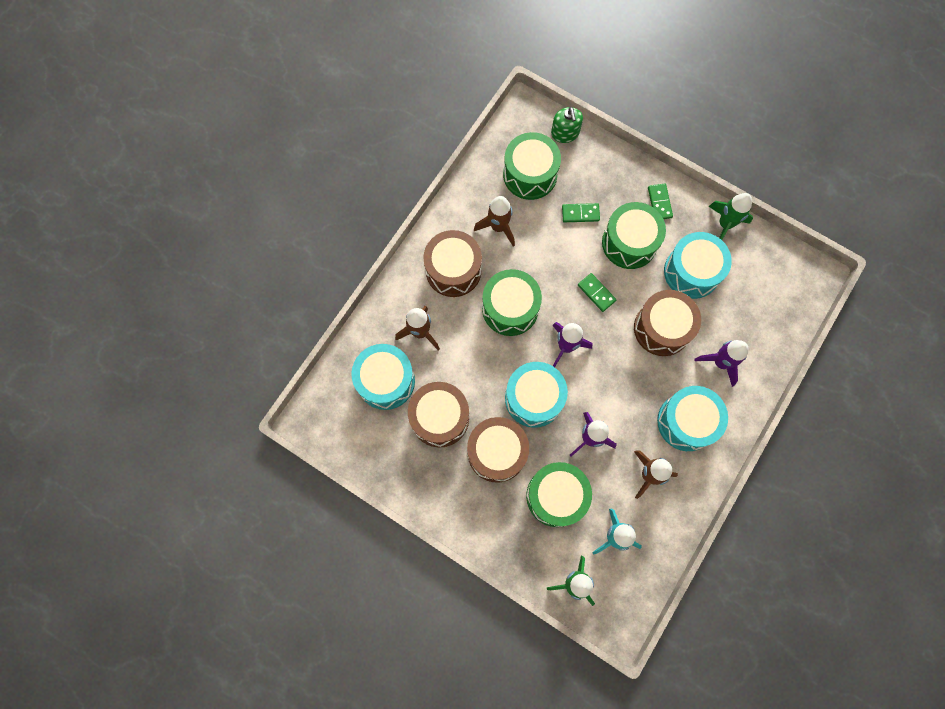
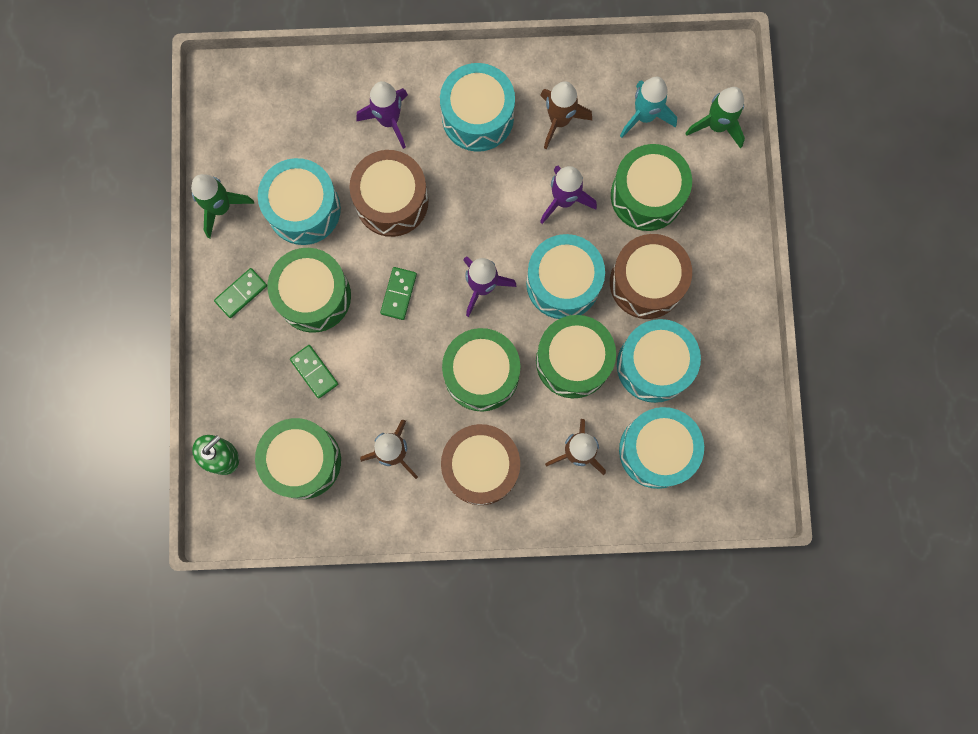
camera: 125 degrees left, 5 degrees up
brown drum [408,382,469,447] -> turquoise drum [617,319,701,403]
none -> green drum [536,315,616,398]

